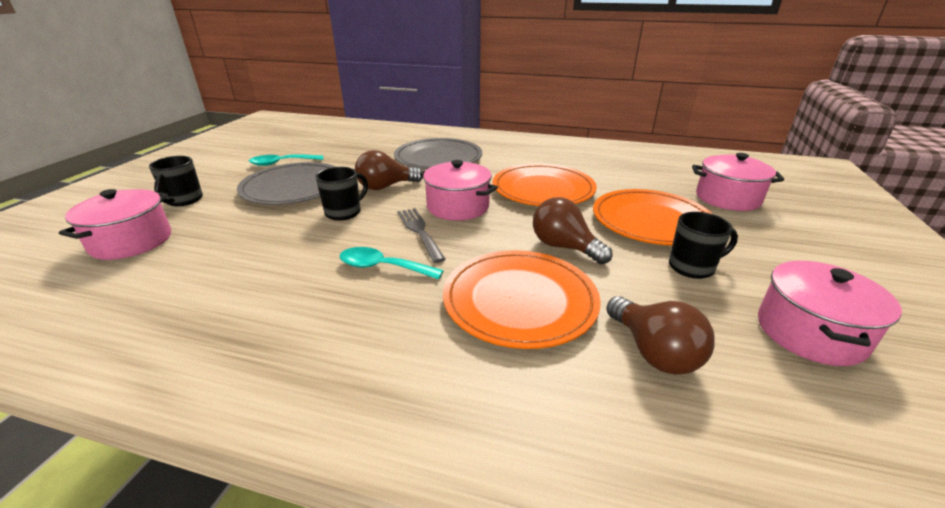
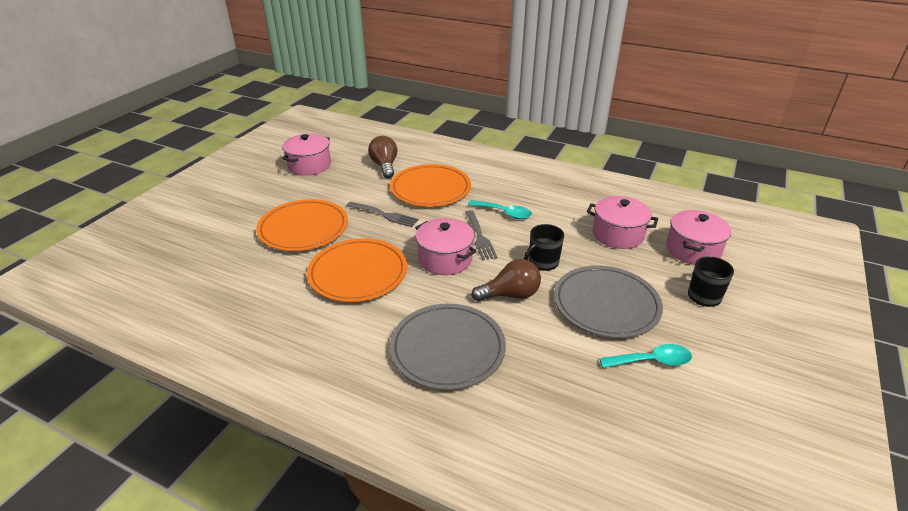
camera: 170 degrees left, 5 degrees up
brown light bulb [533,197,612,264] -> grey fork [347,202,419,227]
black mug [669,212,738,279] -> none
pink pot [692,153,784,211] -> pink pot moved to [587,196,658,249]

